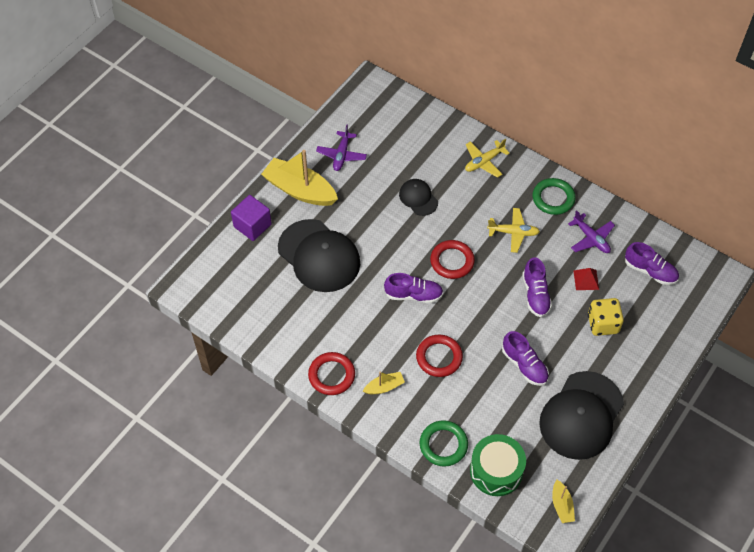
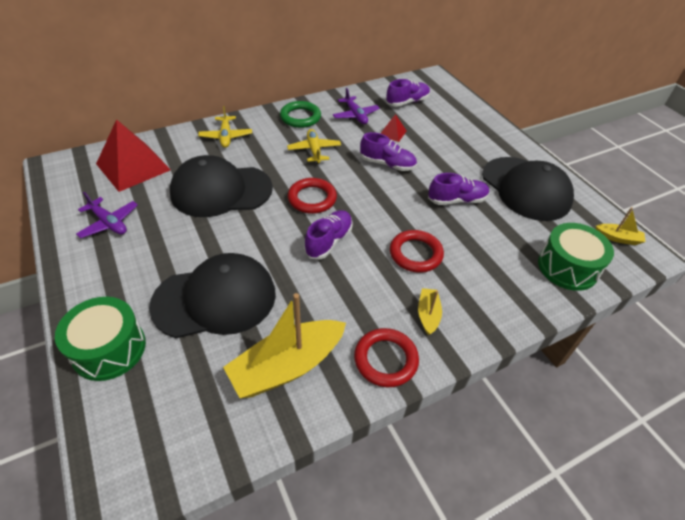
camera: 65 degrees left, 10 degrees down
purple cube [231,195,272,241] -> green drum [55,297,146,381]
yellow boat [261,150,338,206] -> yellow boat moved to [223,293,346,398]
black cap [399,179,438,216] -> black cap [170,155,273,217], size x1.99
green ring [420,420,468,467] -> none
yellow plane [487,208,540,253] -> yellow plane turned 45 degrees counterclockwise [287,129,341,164]
purple plane [568,210,615,253] -> purple plane turned 75 degrees clockwise [333,88,380,124]
yellow dice [588,298,624,336] -> none
none -> red pyramid [96,119,171,192]

